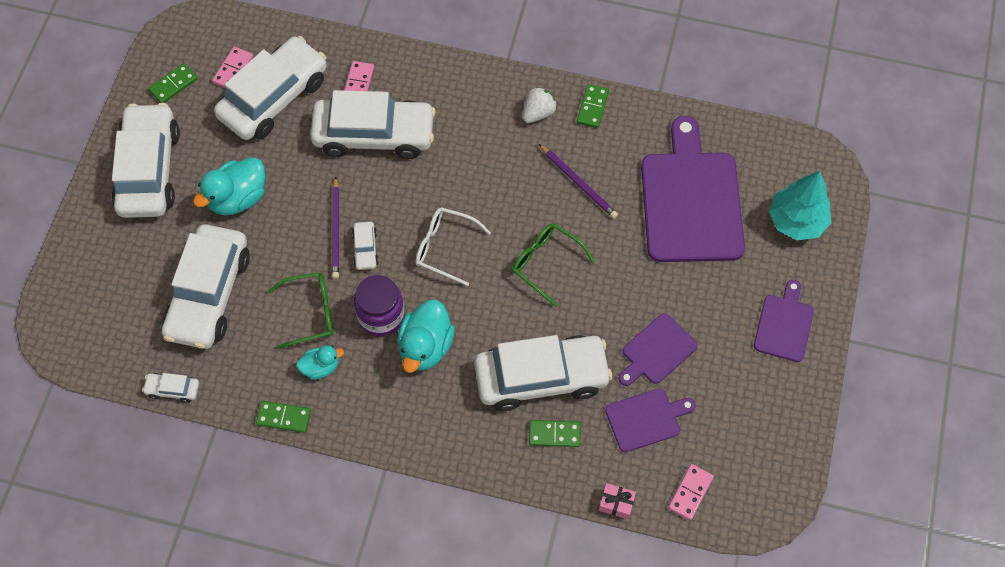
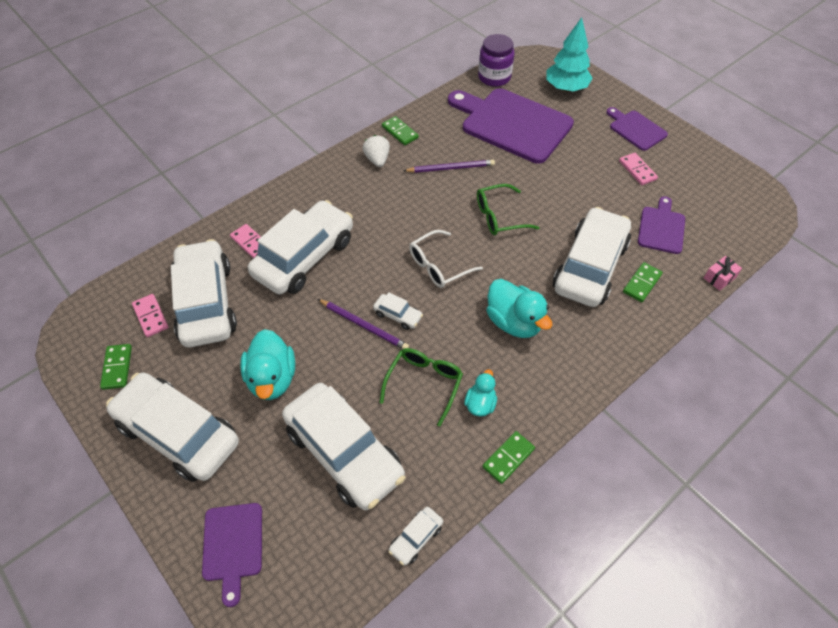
camera: 55 degrees left, 10 degrees down
purple jar [354,275,405,336] -> purple jar moved to [478,34,515,87]
purple cutting board [618,313,698,386] -> purple cutting board moved to [202,503,262,607]
pink domino [668,464,714,520] -> pink domino moved to [619,153,658,185]

